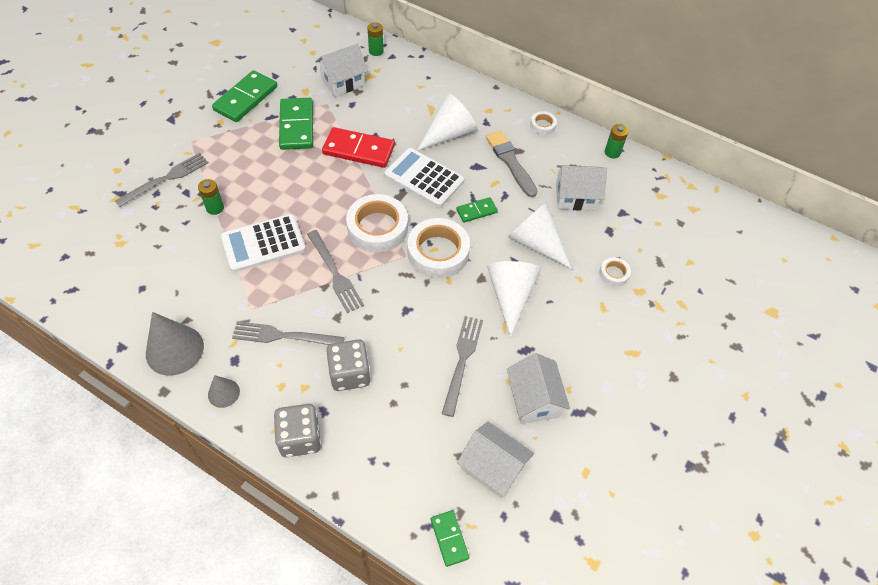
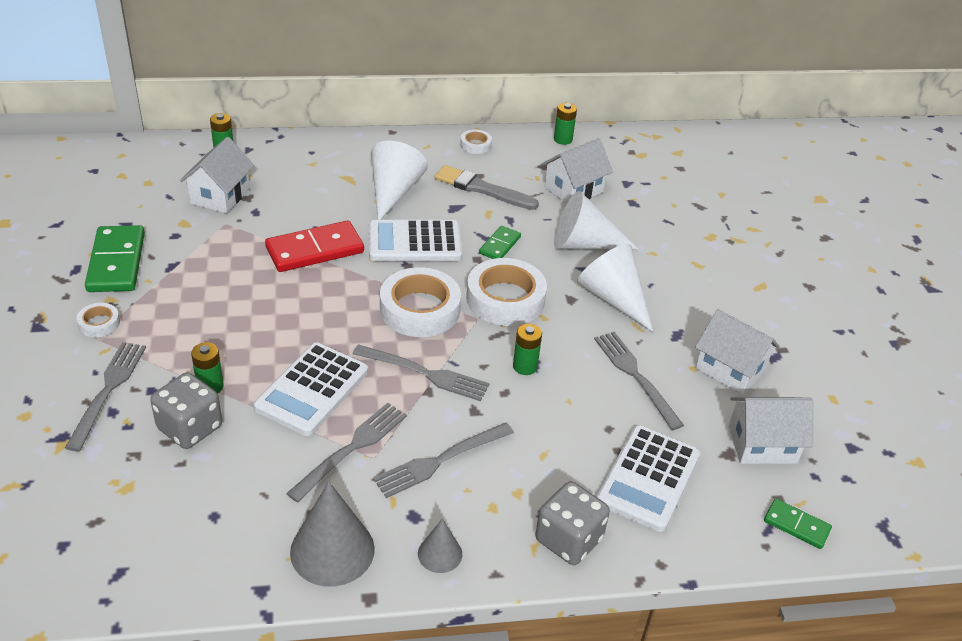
camera: 40 degrees left, 15 degrees down
green domino [279,98,313,150] -> none
grey dice [326,339,371,391] -> grey dice moved to [150,372,222,449]
white tape [599,257,631,286] -> white tape moved to [77,303,120,337]
none -> grey fork [286,403,407,503]
none -> green battery [513,324,542,375]
none -> white calculator [597,425,700,532]

